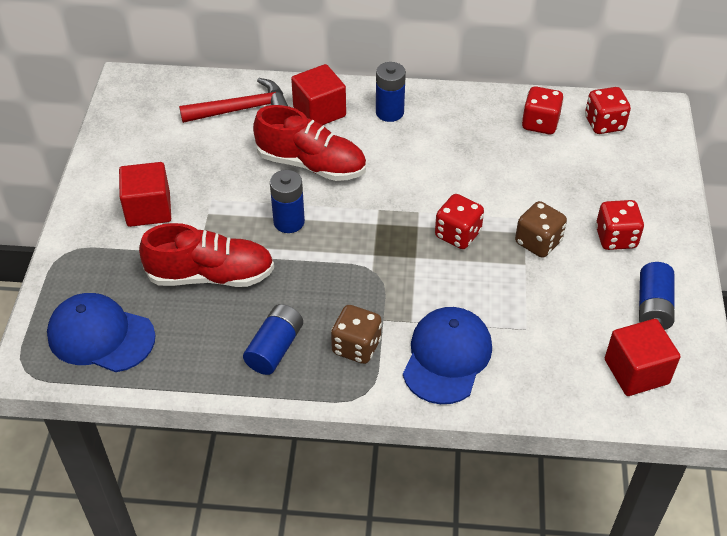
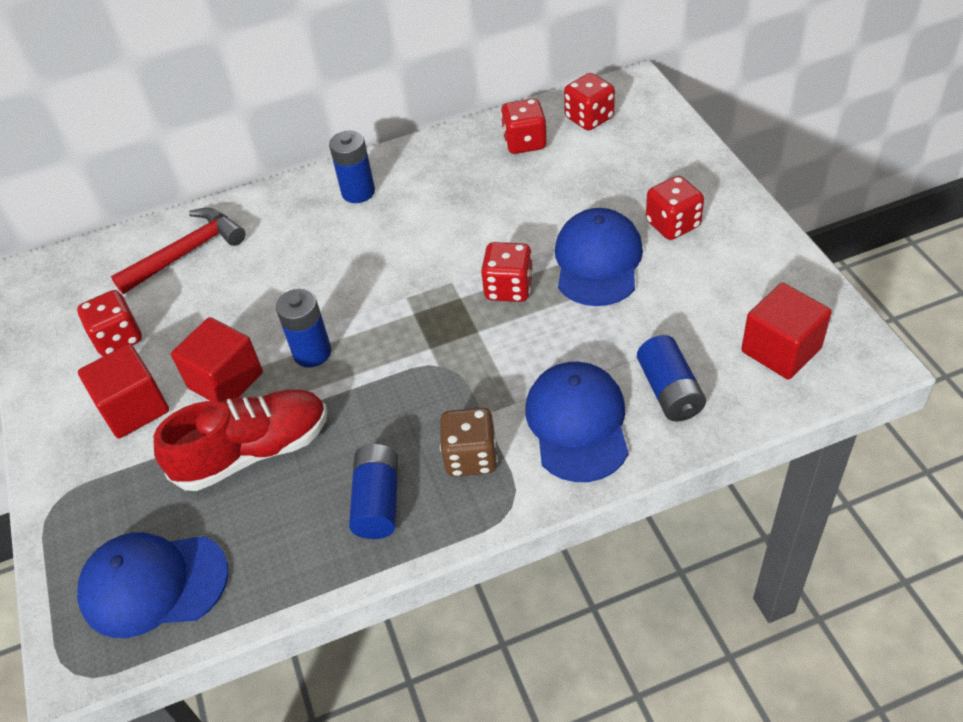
camera: 20 degrees left, 0 degrees up
red shoe [253,105,366,181] -> none
red cube [291,64,346,125] -> red cube moved to [171,317,263,402]
brown dice [515,201,567,258] -> blue cap [555,208,643,306]
blue battery [639,262,674,330] -> blue battery moved to [637,335,706,422]
none -> red dice [77,290,142,356]

